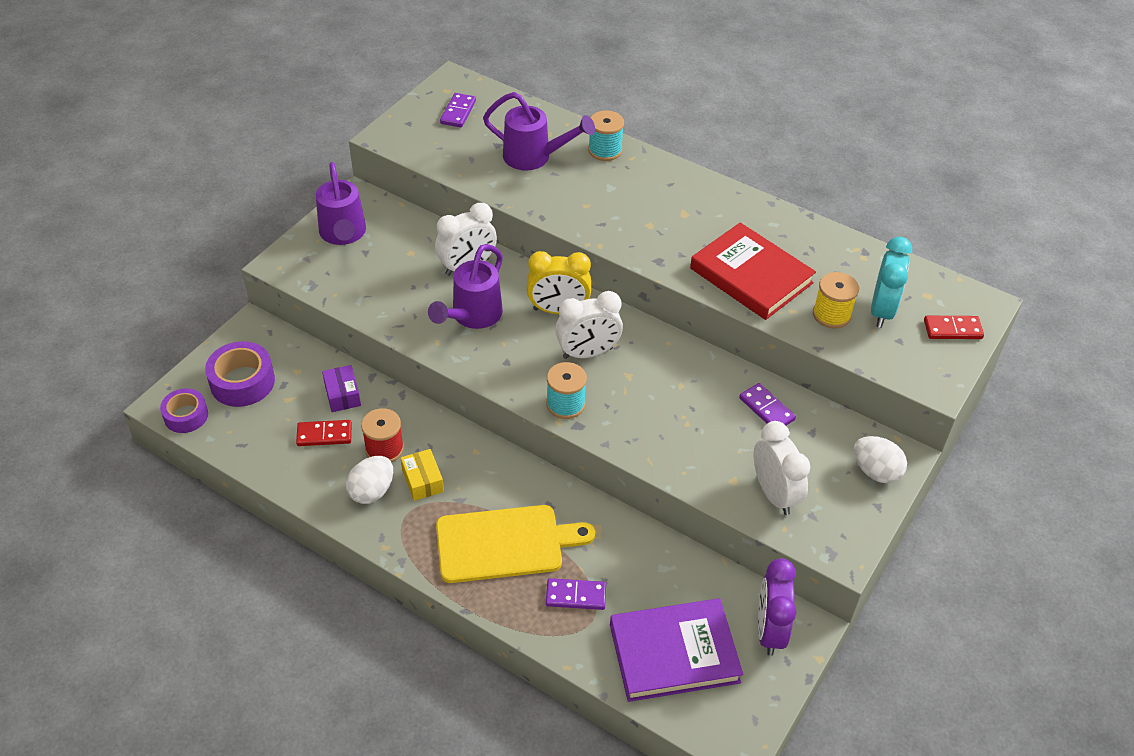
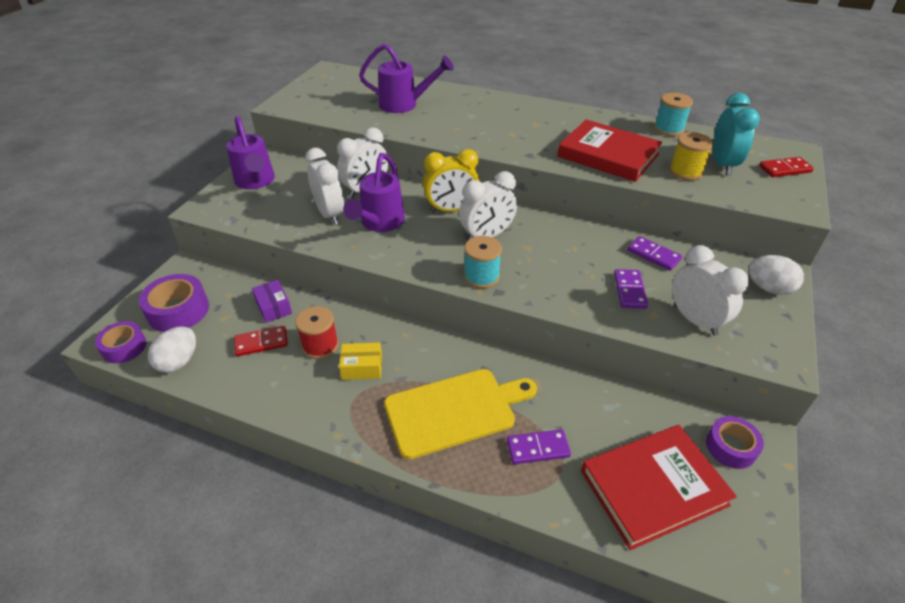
camera: 10 degrees left, 5 degrees down
white egg [346,456,393,504] -> white egg moved to [148,326,196,373]
yellow box [401,449,444,501] -> yellow box turned 60 degrees counterclockwise [339,342,382,380]
purple domino [440,93,476,128] -> purple domino moved to [614,269,648,309]
turquoise spool [588,110,624,161] -> turquoise spool moved to [654,93,693,136]
purple book [610,598,743,702] -> red book [581,425,737,550]
purple clock [758,558,797,656] -> purple tape [706,416,764,469]
none -> white clock [305,148,344,225]

